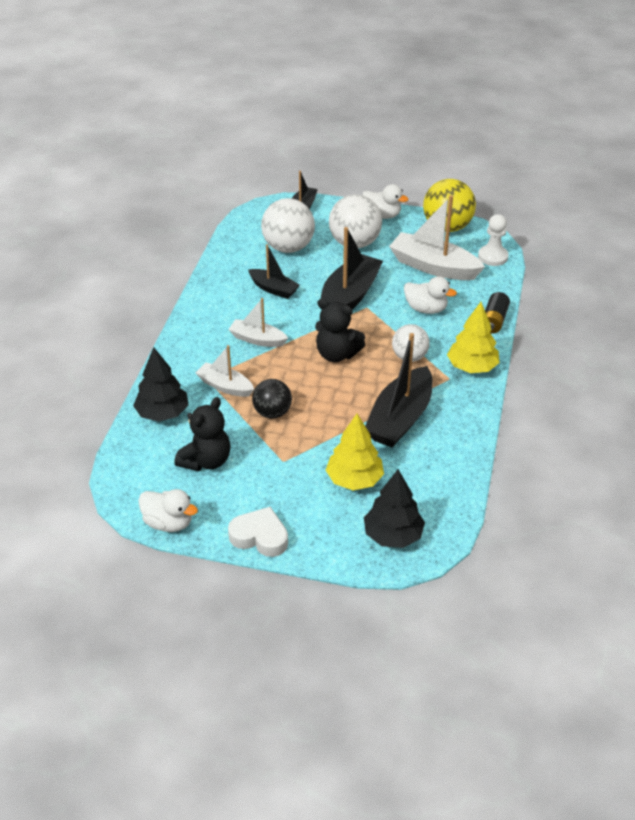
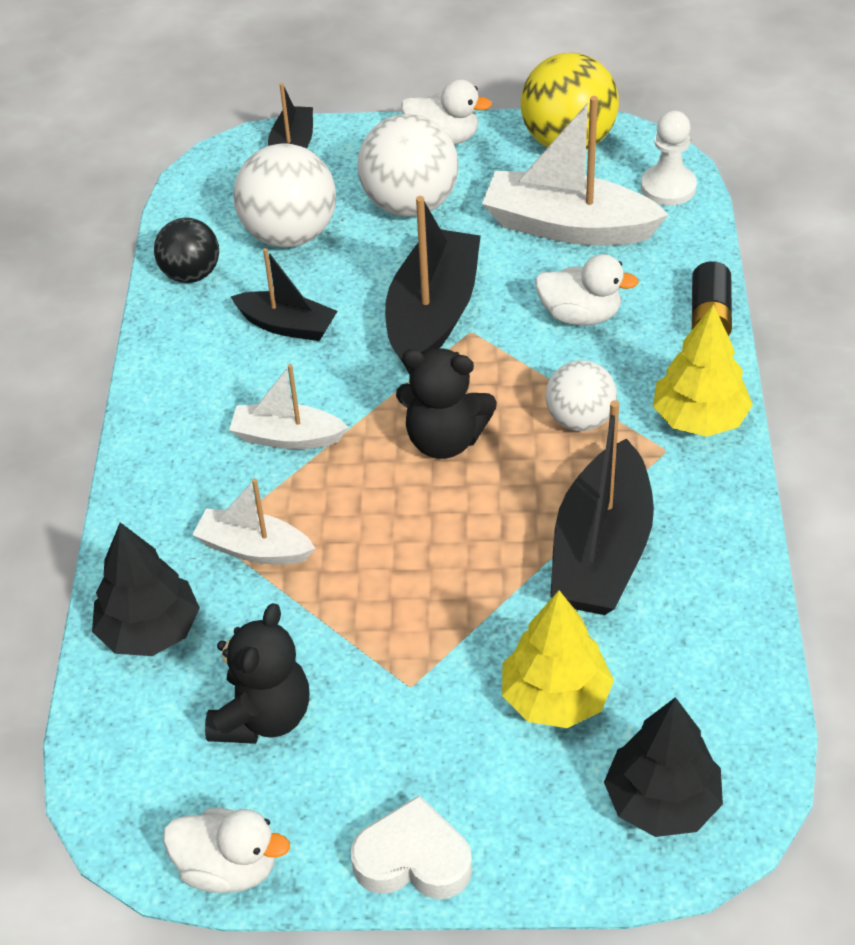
camera: 10 degrees left, 5 degrees up
black ball [252,379,292,419] -> black ball moved to [154,218,219,283]

